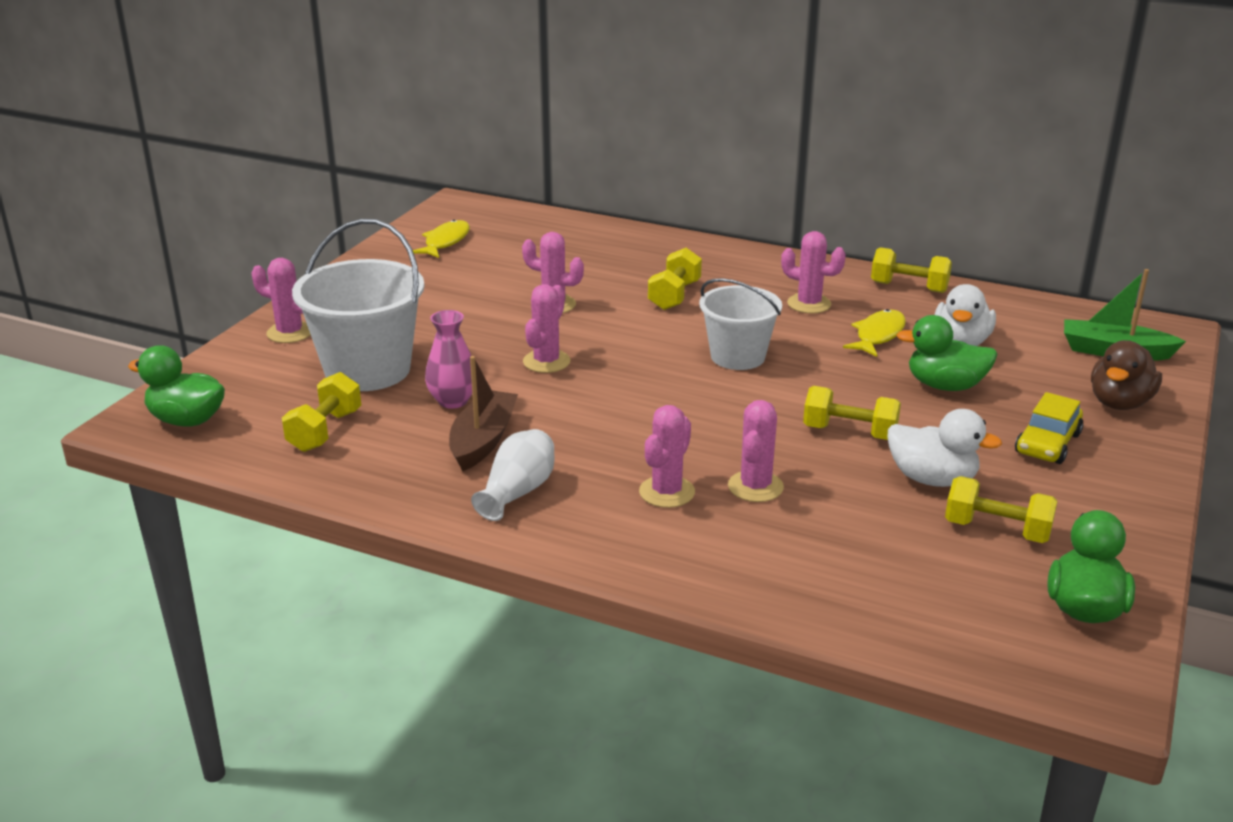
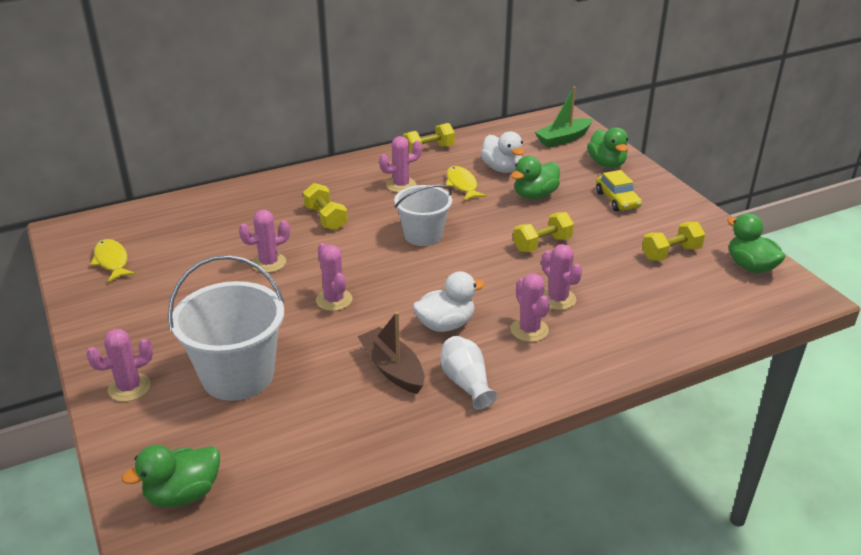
camera: 50 degrees left, 5 degrees up
yellow dumbbell [282,372,361,452] -> none
pink vase [425,310,472,409] -> none
white duck [887,409,1002,487] -> white duck moved to [413,271,485,332]
brown duck [1091,340,1162,410] -> green duck [587,127,628,168]

